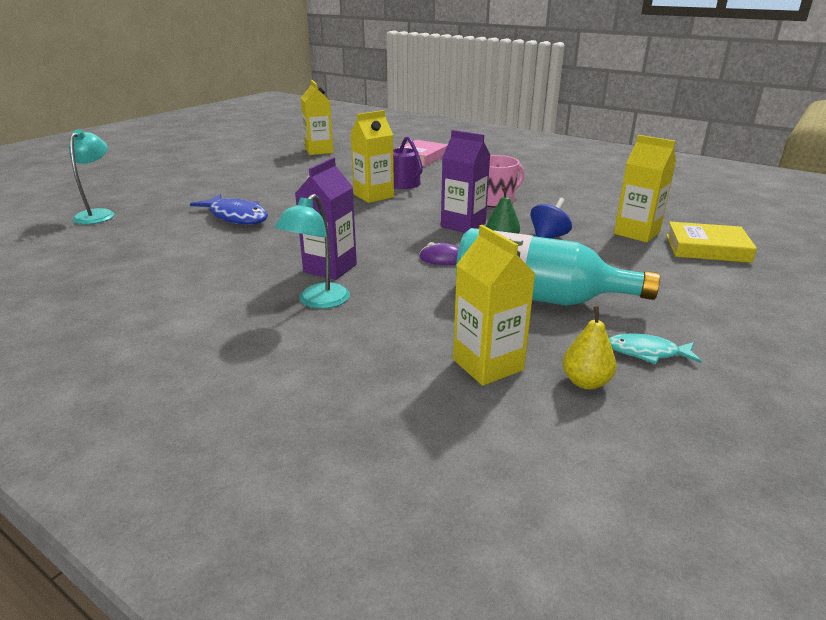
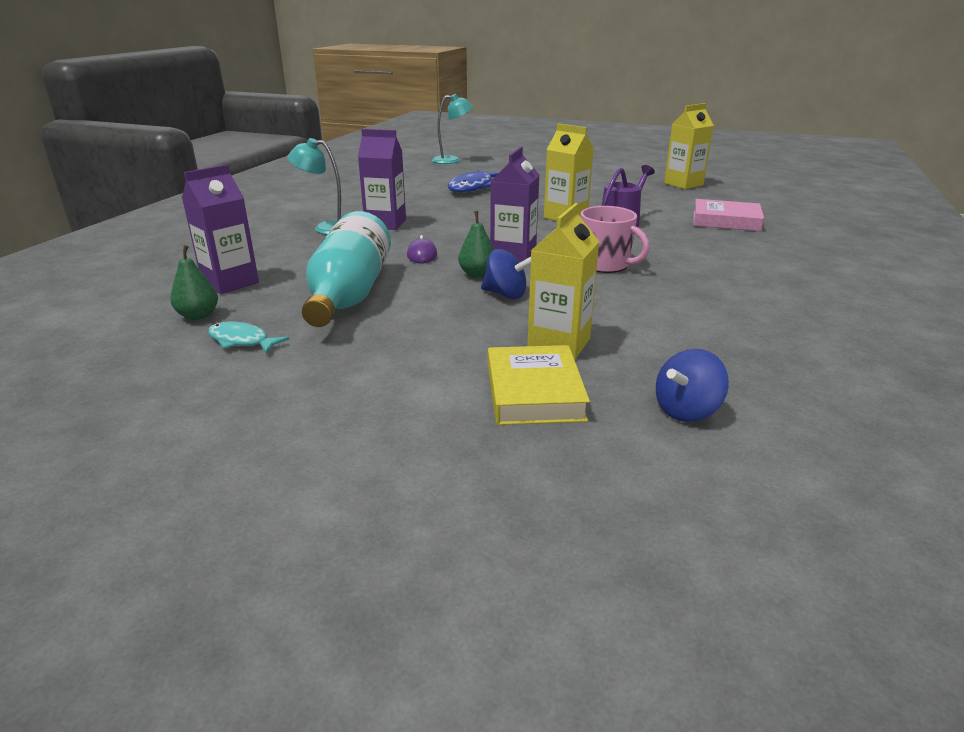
camera: 75 degrees right, 0 degrees up
yellow carton [453,225,535,386] -> purple carton [182,164,259,294]
yellow pear [563,306,617,389] -> green pear [170,245,218,320]
turquoise fish [609,333,702,364] -> turquoise fish turned 60 degrees counterclockwise [208,322,290,354]
none -> blue spinning top [656,349,729,422]

